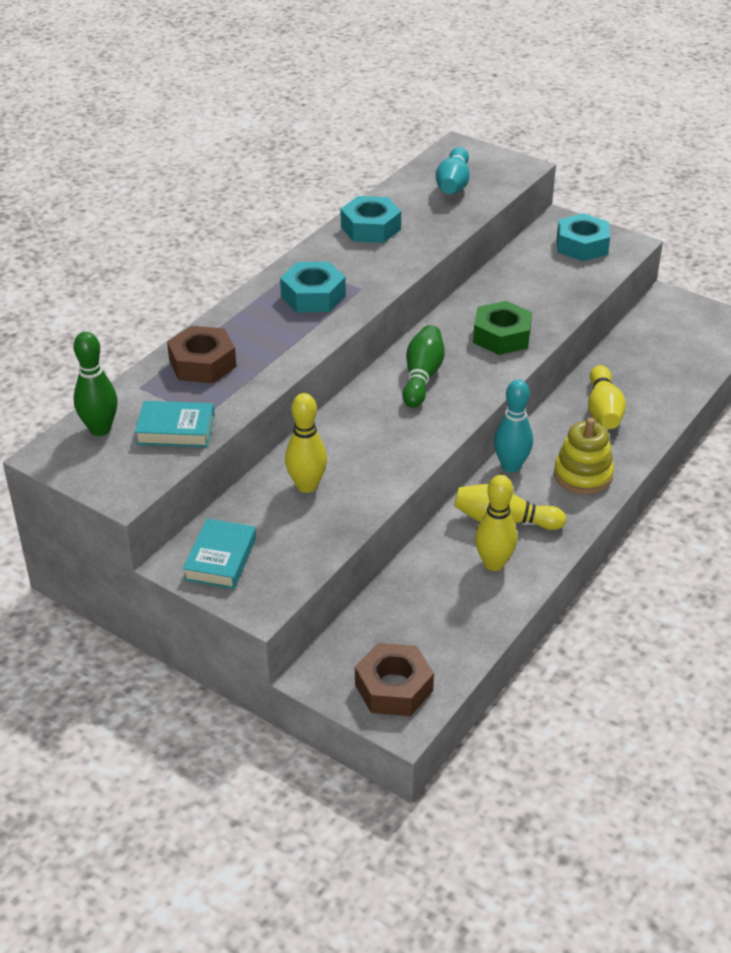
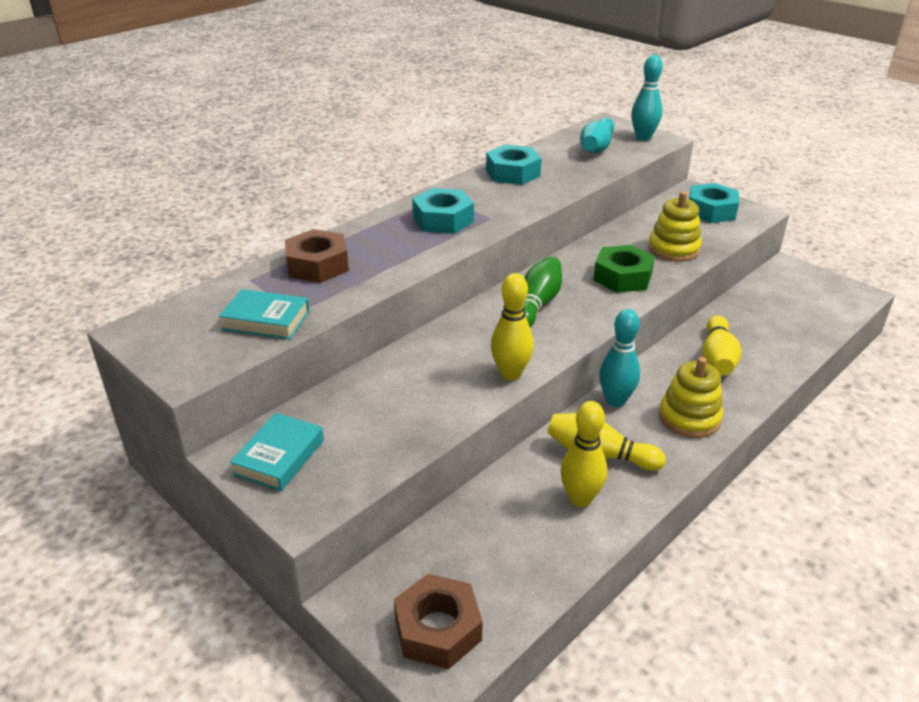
camera: 10 degrees right, 5 degrees down
green bowling pin [74,332,118,436] -> none
yellow bowling pin [285,393,327,493] -> yellow bowling pin moved to [491,273,534,380]
none -> turquoise bowling pin [631,55,663,141]
none -> yellow stacking toy [648,191,702,262]

